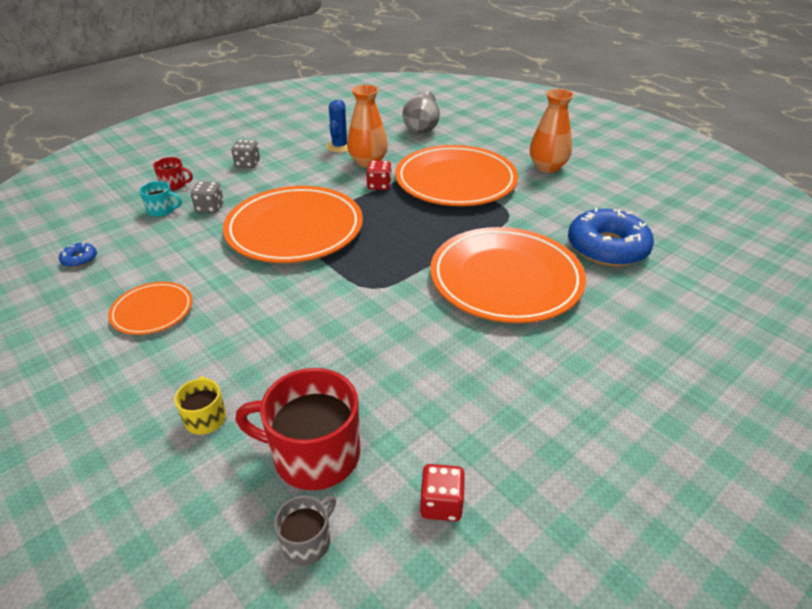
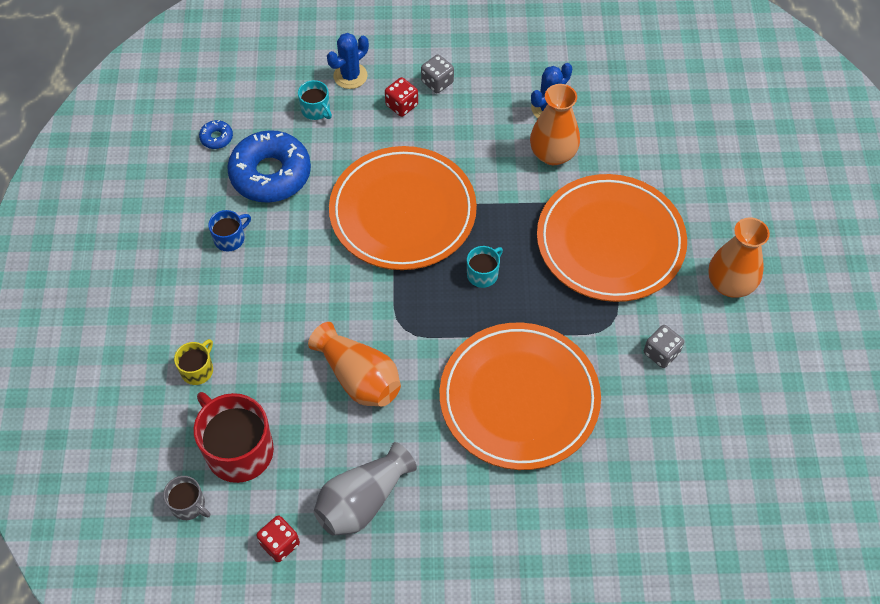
camera: 40 degrees right, 20 degrees up
orange plate [108,282,193,335] -> blue mug [208,210,251,252]
red mug [153,157,193,191] -> blue cactus [327,33,369,89]
grey dice [191,181,224,213] -> grey dice moved to [644,325,684,368]
grey mug [274,496,336,565] -> grey mug turned 45 degrees clockwise [163,476,210,520]
red dice [366,160,392,190] -> red dice moved to [385,77,418,117]
grey vase [403,90,440,134] -> grey vase moved to [314,442,417,536]
blue donut [568,208,654,267] -> blue donut moved to [227,130,311,203]
none -> orange vase [308,322,401,407]
none -> turquoise mug [467,246,503,288]

